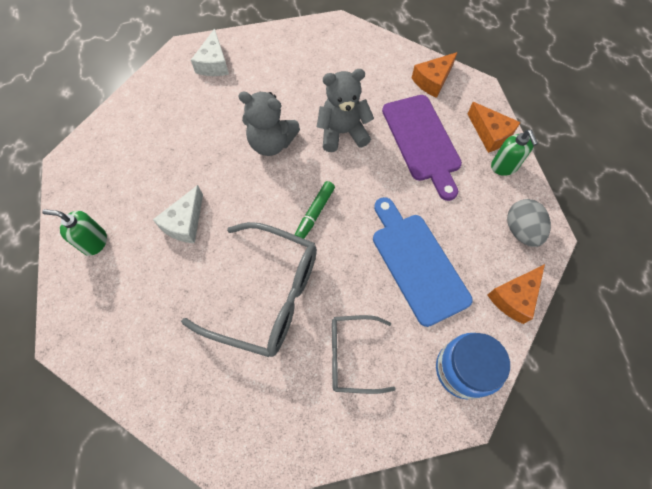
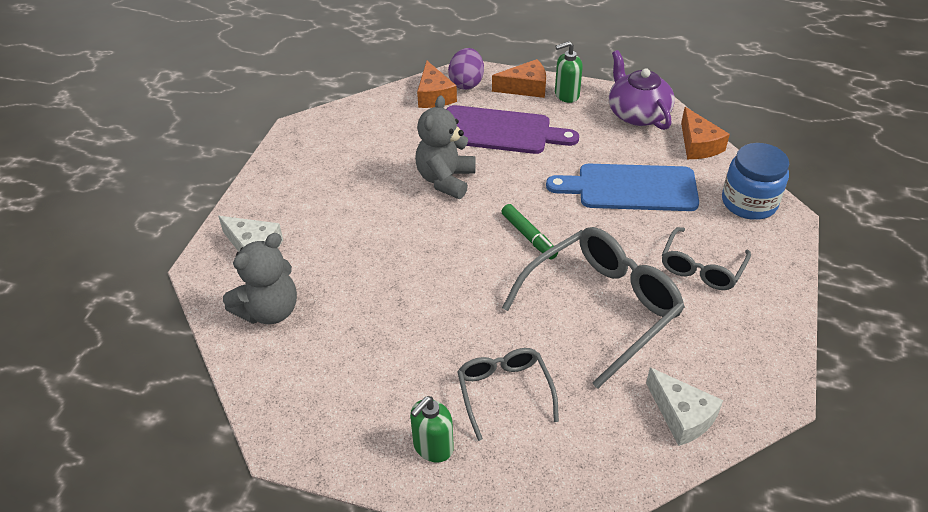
camera: 60 degrees left, 20 degrees down
white cheese [153,185,203,243] -> white cheese moved to [646,367,723,446]
grey teddy bear [238,92,300,156] -> grey teddy bear moved to [223,233,297,324]
green soap dispenser [491,130,538,176] -> green soap dispenser turned 150 degrees clockwise [555,41,583,103]
grey egg [507,199,551,247] -> purple teapot [609,50,675,130]
none -> purple egg [448,48,484,90]
none -> grey glasses [457,348,559,441]

